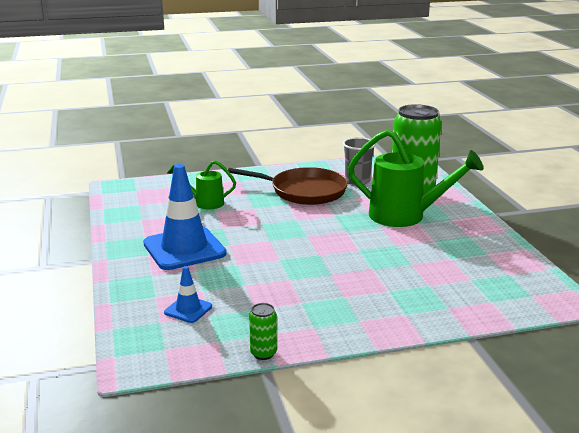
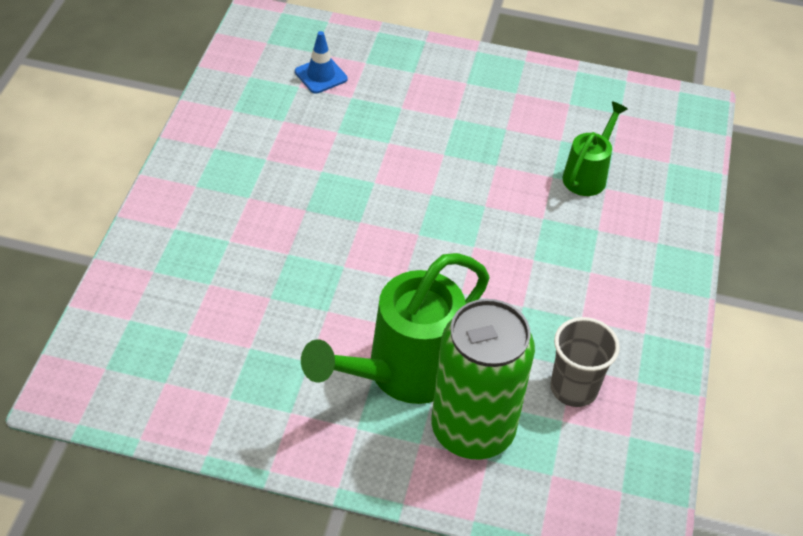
camera: 115 degrees right, 25 degrees up
blue traffic cone [143,164,227,270] -> none
brown pan [228,167,348,205] -> none
green can [249,303,277,360] -> none

